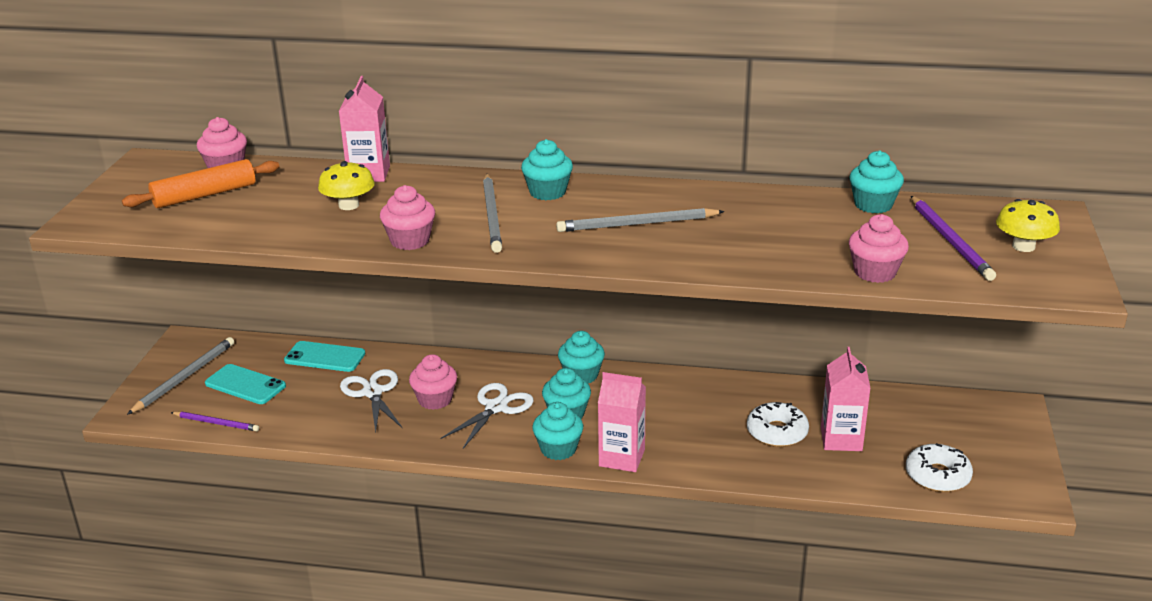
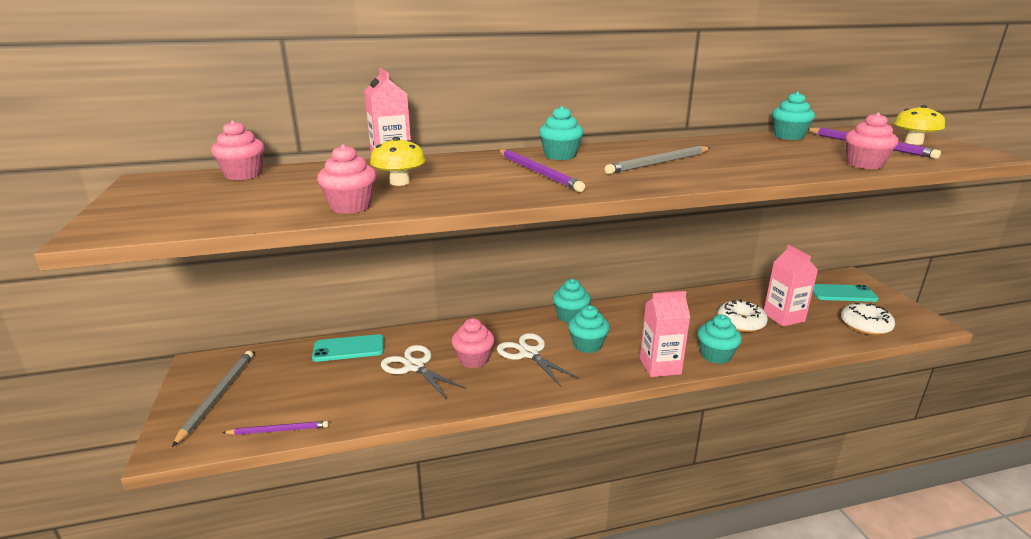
camera: 25 degrees left, 5 degrees down
orange rolling pin [122,159,279,208] -> none
turquoise phone [205,364,286,404] -> turquoise phone moved to [813,284,879,302]
pink cupcake [380,185,435,250] -> pink cupcake moved to [317,144,376,214]
white scissors [441,383,534,449] -> white scissors turned 45 degrees counterclockwise [497,333,580,387]
grey pencil [483,174,502,253] -> purple pencil [499,149,585,192]
turquoise cupcake [532,402,583,460] -> turquoise cupcake moved to [697,315,742,364]

